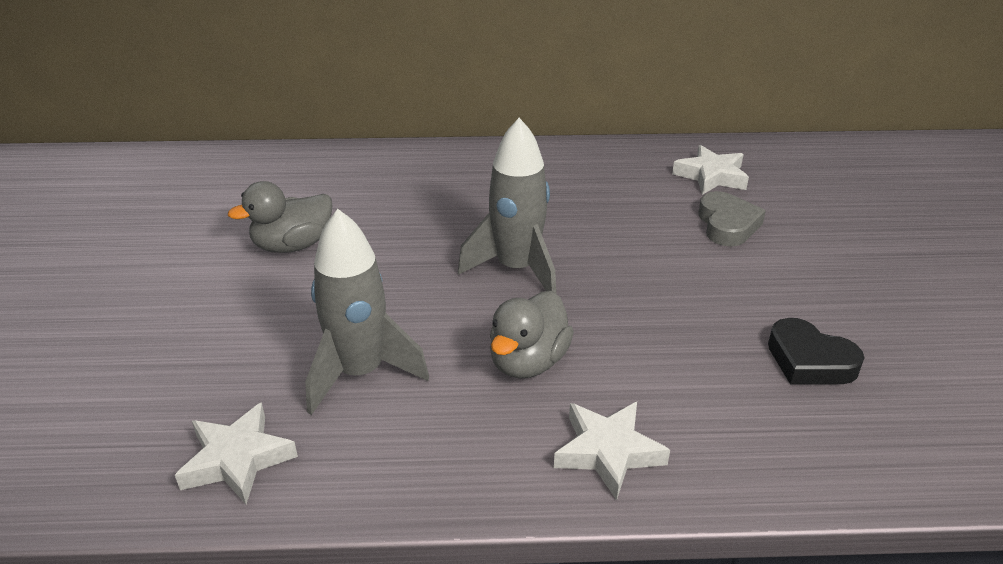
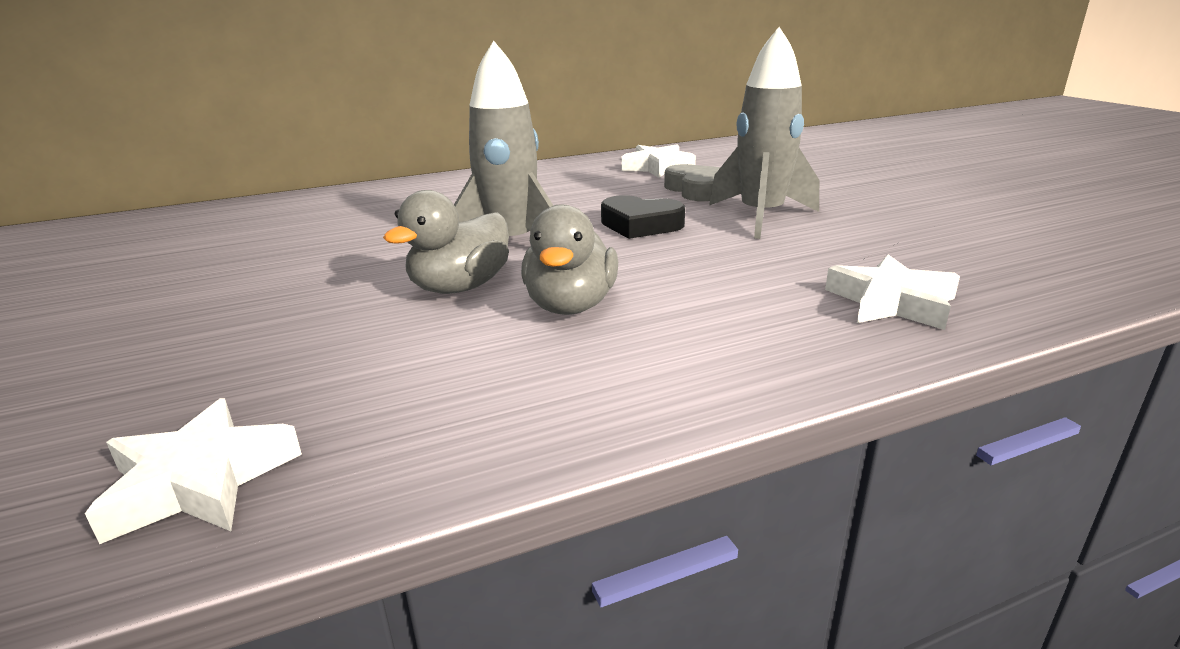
camera: 20 degrees left, 10 degrees down
grey duck [228,181,333,253] -> grey duck moved to [383,190,509,294]
grey rocket [305,209,429,415] -> grey rocket moved to [709,27,819,239]
white star [554,402,670,500] -> white star moved to [825,254,960,330]
black heart [768,318,865,384] -> black heart moved to [601,195,685,239]

